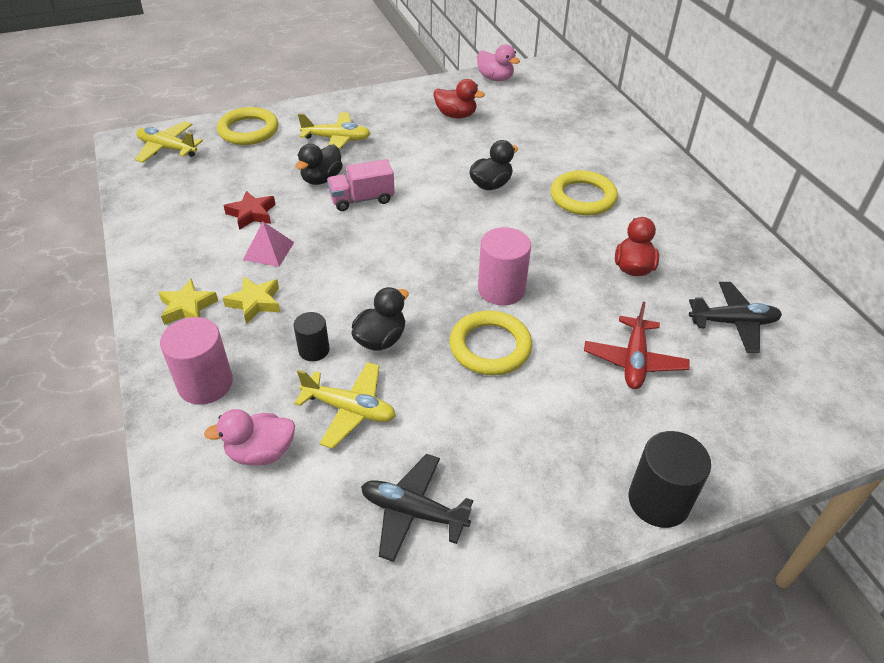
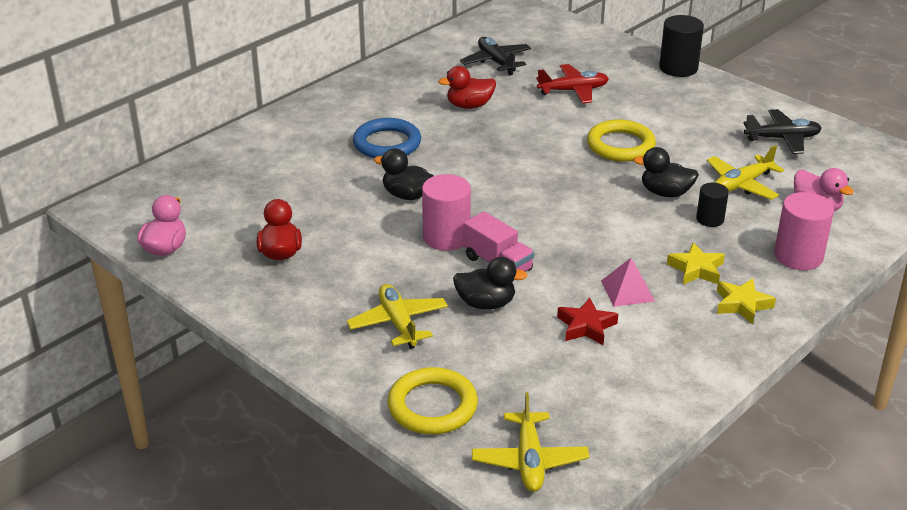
camera: 115 degrees left, 10 degrees down
yellow plane [294,362,396,449] -> yellow plane turned 120 degrees counterclockwise [707,145,784,200]
black plane [361,454,473,562] -> black plane turned 90 degrees counterclockwise [743,109,822,154]
pink cylinder [478,227,531,305] -> pink cylinder moved to [422,174,471,251]
yellow ring [551,170,618,216] -> blue ring [353,118,421,158]

